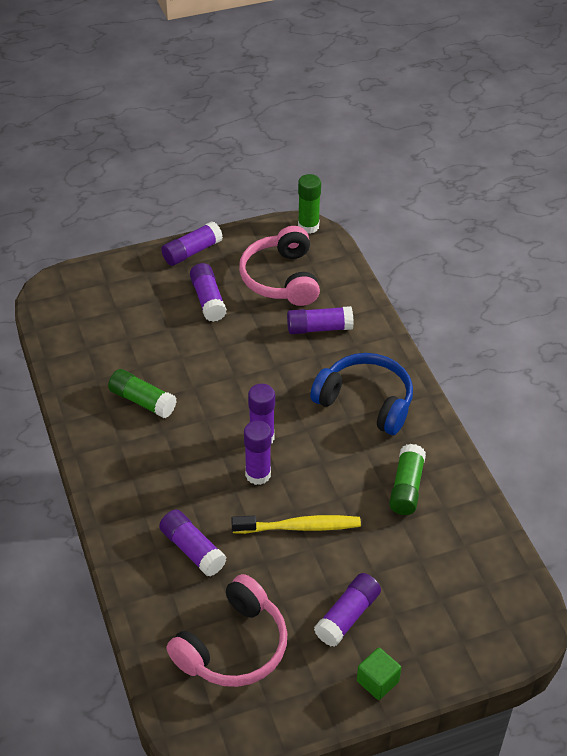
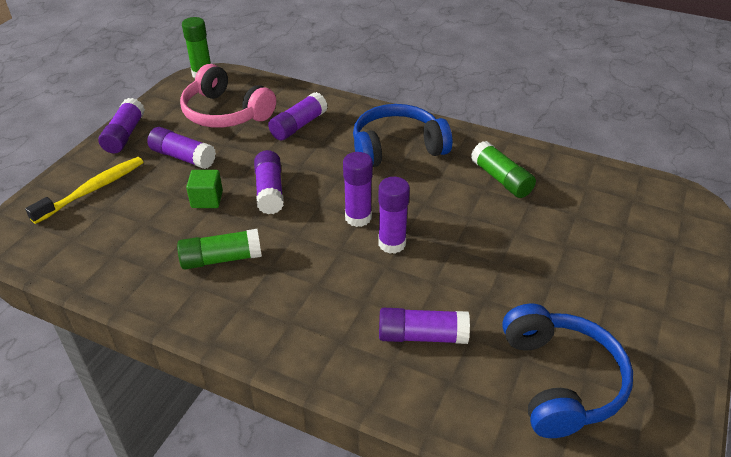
camera: 45 degrees left, 5 degrees down
pink headphones [166,574,287,687] -> blue headphones [502,304,633,438]
yellow toothbrush [231,515,361,534] -> yellow toothbrush moved to [25,157,143,224]
purple glue stick [314,573,381,647] -> purple glue stick moved to [254,150,284,214]
green cube [357,648,401,700] -> green cube moved to [186,170,223,208]

